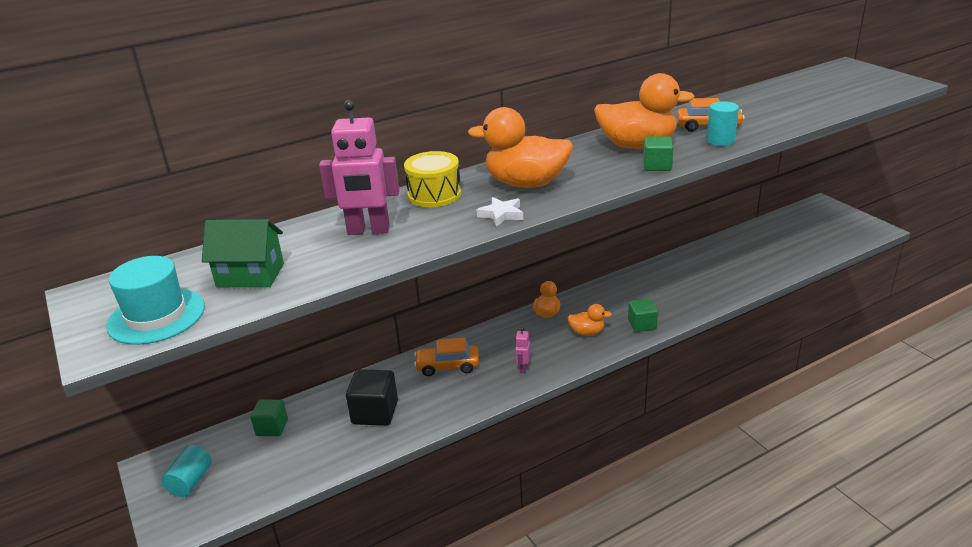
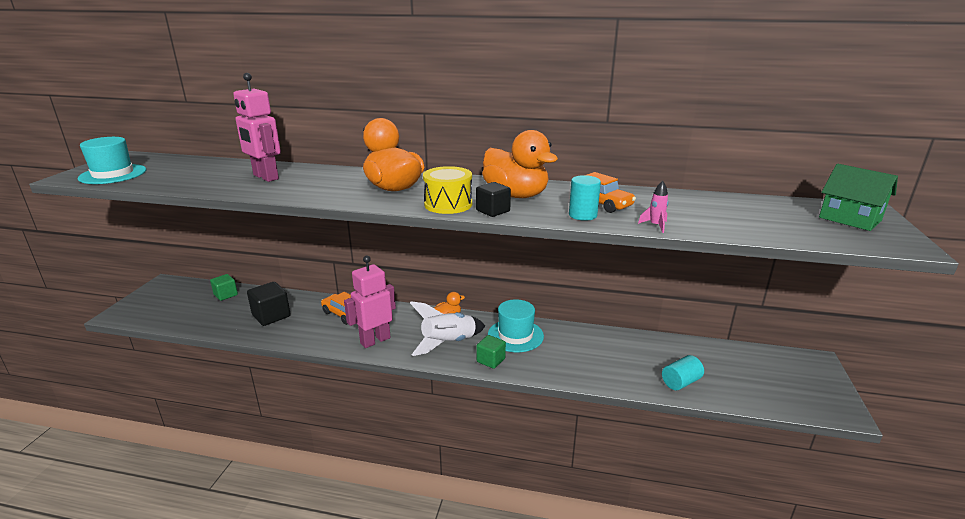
camera: 40 degrees right, 5 degrees down
turquoise cylinder [161,445,212,497] -> turquoise cylinder moved to [662,355,704,390]
green house [202,219,284,287] -> green house moved to [819,164,898,231]
yellow drum [404,151,461,207] -> yellow drum moved to [423,166,472,214]
white star [476,197,523,227] -> none
pink robot [515,327,530,373] -> pink robot [344,256,396,348], size x2.26
orange duck [567,304,612,336] -> white rocket [410,301,485,356]
green cube [643,136,673,171] -> black cube [476,182,511,217]
none -> turquoise hat [488,299,544,352]
none -> pink rocket [638,181,669,233]

